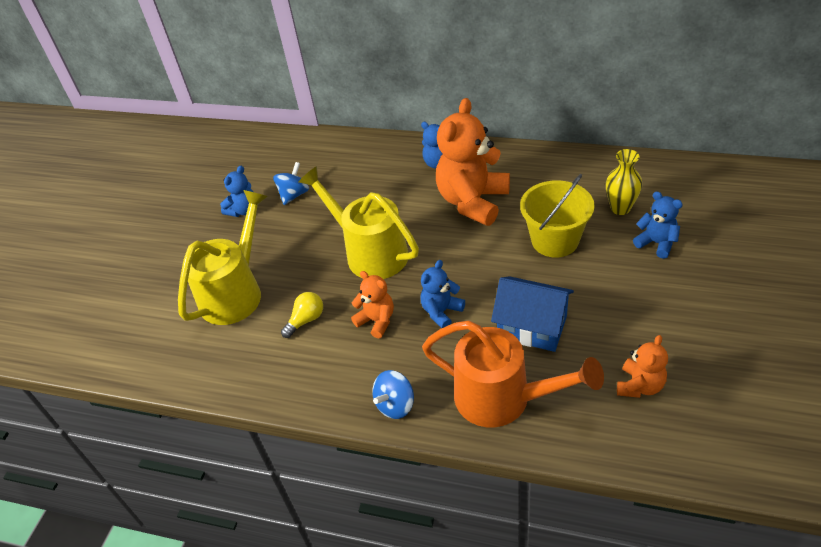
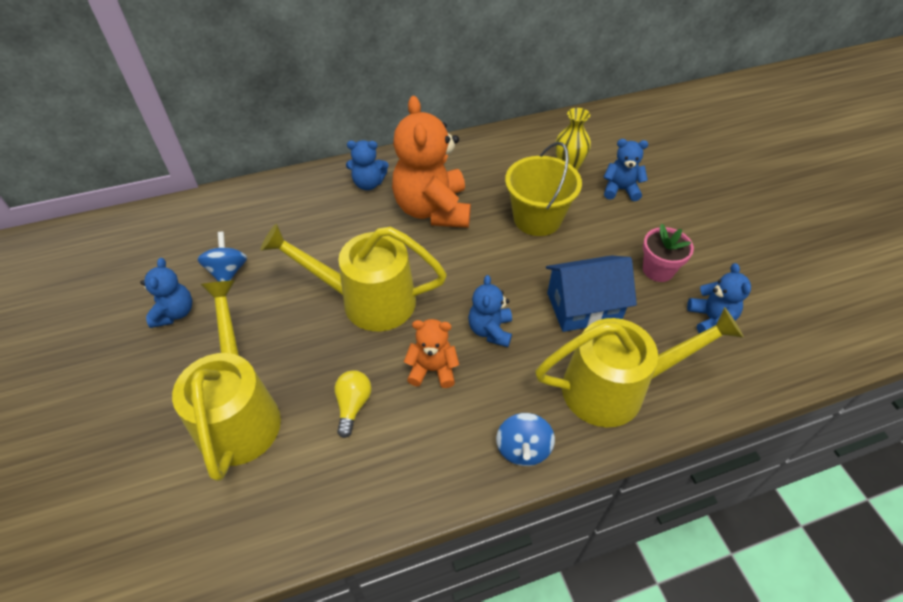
camera: 40 degrees left, 5 degrees up
orange watering can [422,321,604,427] -> yellow watering can [535,307,744,427]
orange teddy bear [617,335,668,398] -> blue teddy bear [687,263,751,334]
none -> pink flower pot [643,224,694,282]

